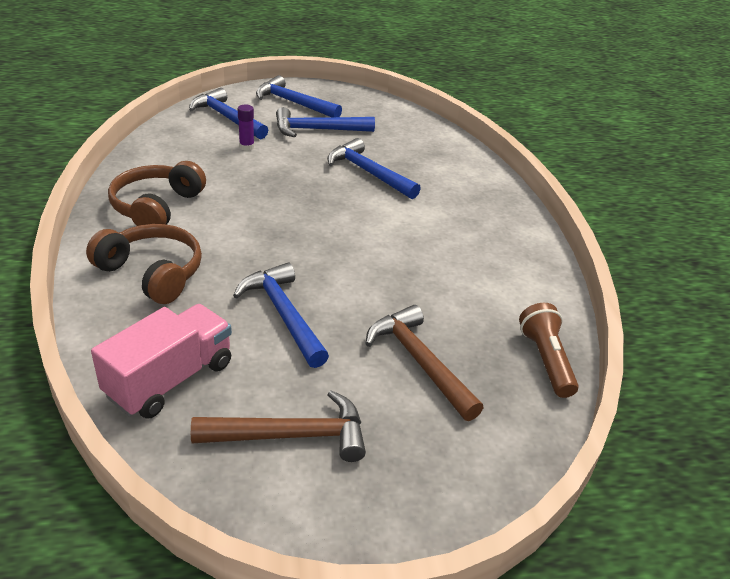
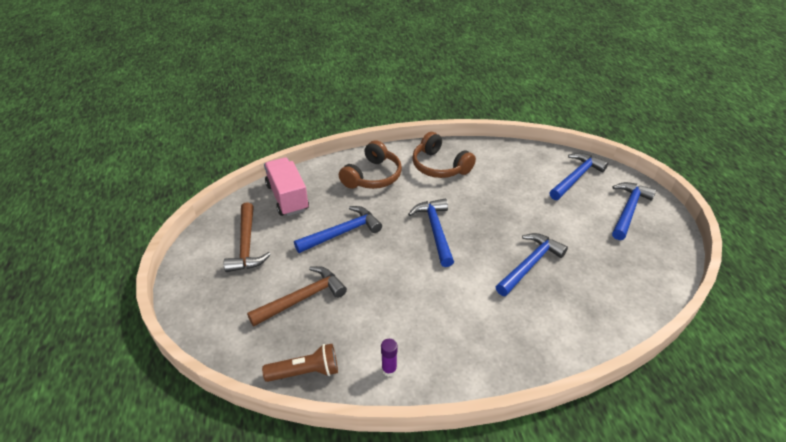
camera: 90 degrees right, 5 degrees up
pink truck [91,304,232,419] -> pink truck turned 150 degrees counterclockwise [264,157,309,216]
brown headphones [108,161,206,226] -> brown headphones turned 150 degrees counterclockwise [412,132,476,178]
purple glue stick [238,105,254,151] -> purple glue stick moved to [381,339,398,377]
blue hammer [276,107,375,137] -> blue hammer moved to [408,199,454,267]

